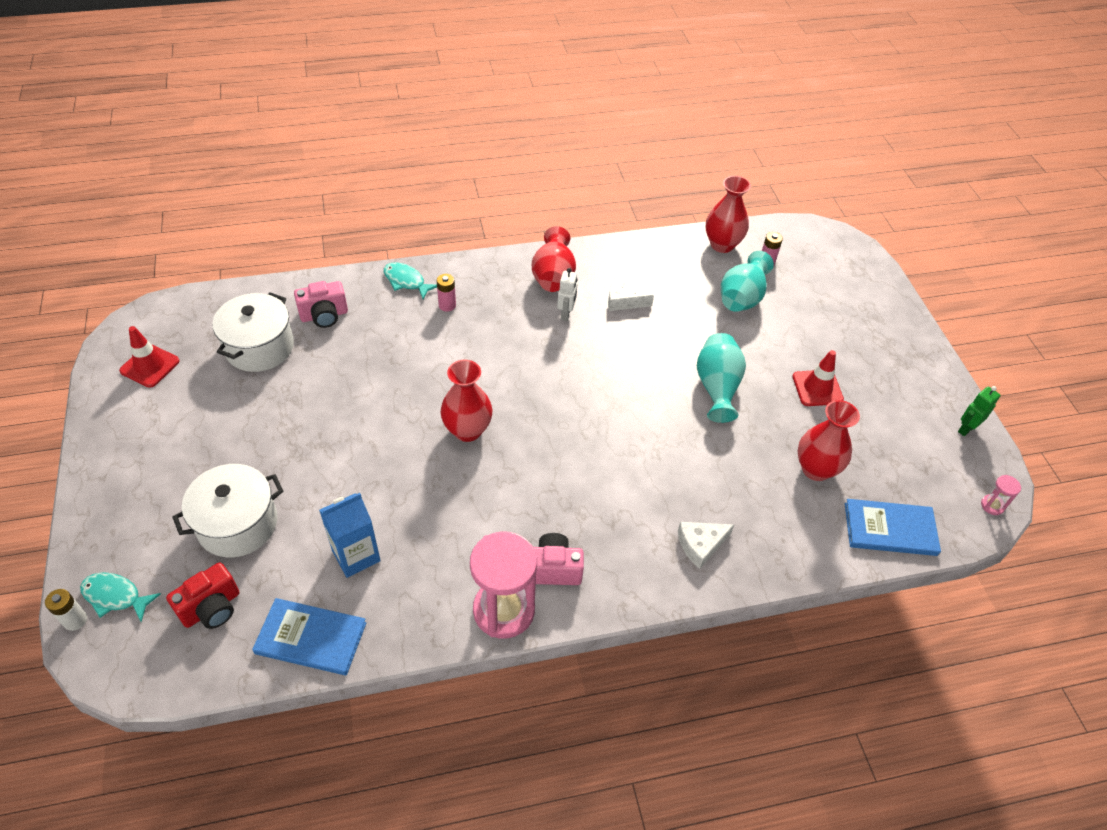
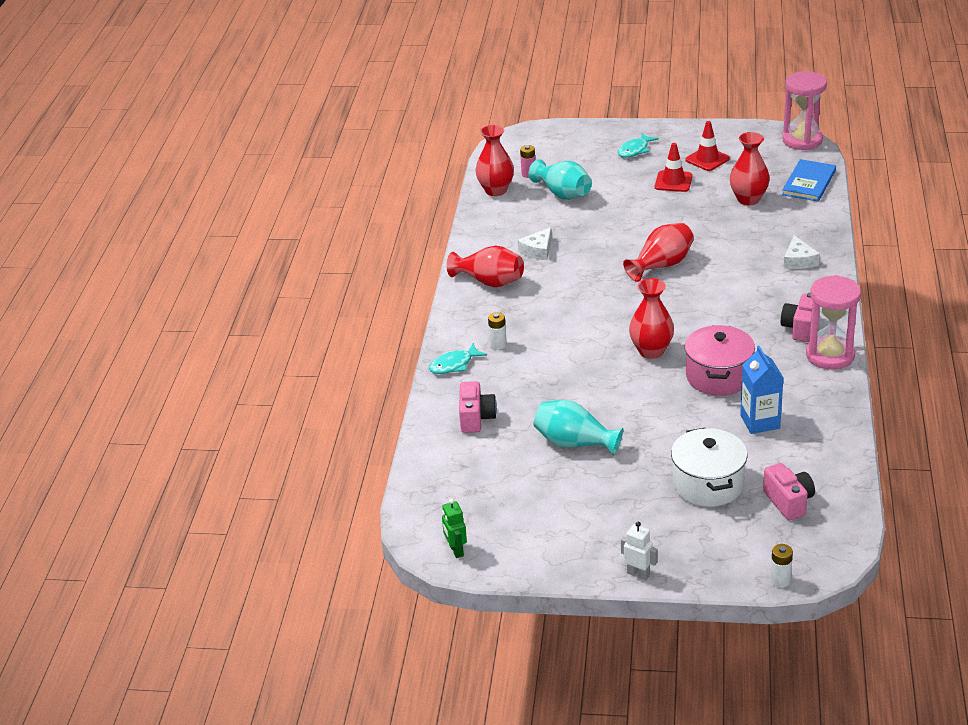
camera: 65 degrees left, 15 degrees down
turquoise fish [80,572,161,622] -> turquoise fish moved to [618,133,659,158]
red traffic cone [119,326,180,388] -> red traffic cone moved to [685,121,730,171]
red camera [166,562,239,629] -> pink camera [763,463,815,520]
white pot [213,292,294,372] -> none
blue book [252,598,367,675] -> none
pink battery [437,274,456,312] -> white battery [488,312,507,350]
white robot [557,268,578,321] -> white robot moved to [621,522,658,580]
turquoise vase [697,333,746,423] -> turquoise vase moved to [533,400,623,456]
green robot [958,386,1001,436] -> green robot moved to [442,499,467,558]
pink hourglass [981,475,1021,515] -> pink hourglass [782,71,827,150], size x2.43
none -> red vase [623,223,694,282]
none -> pink pot [685,325,755,396]

